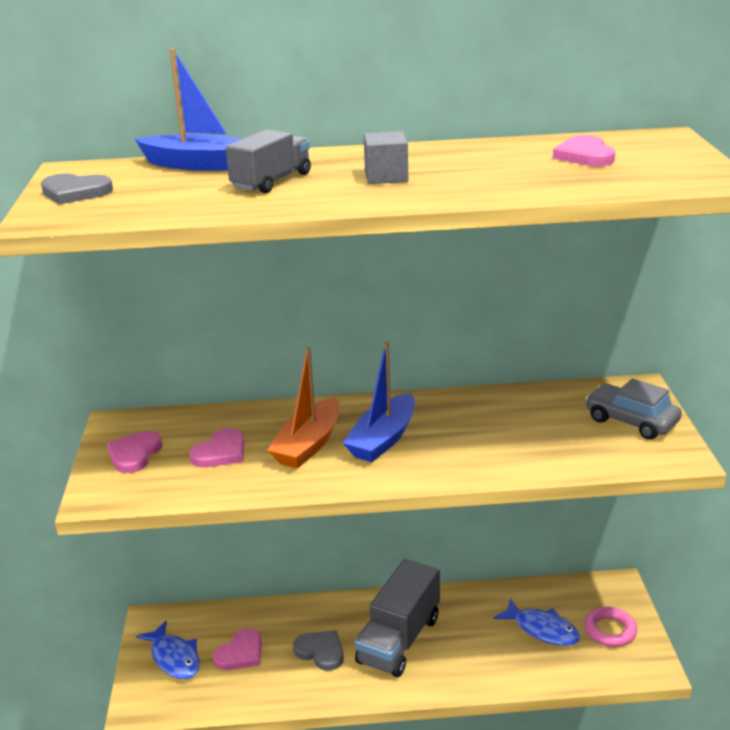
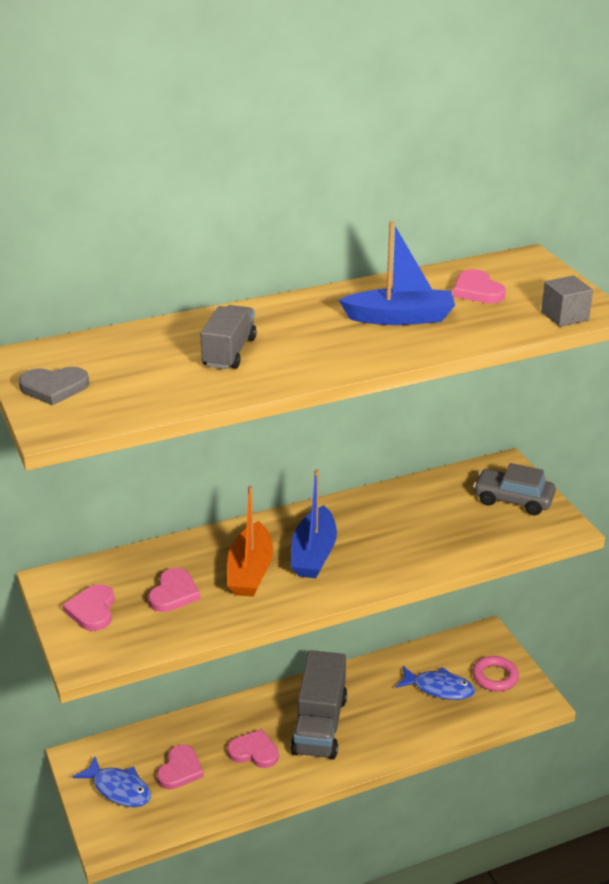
camera: 20 degrees left, 5 degrees up
blue boat [135,48,244,171] -> blue boat moved to [339,221,455,325]
grey heart [293,630,344,671] -> pink heart [227,729,279,768]
grey cube [364,131,408,184] -> grey cube moved to [541,275,593,327]

